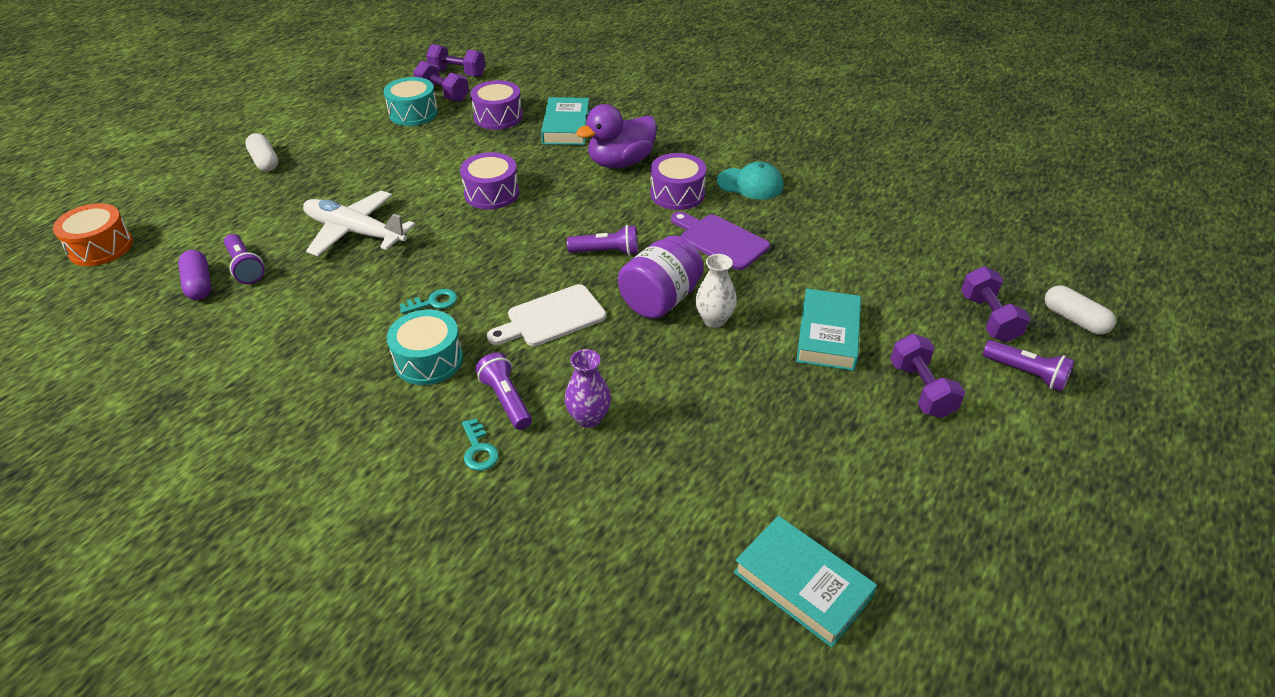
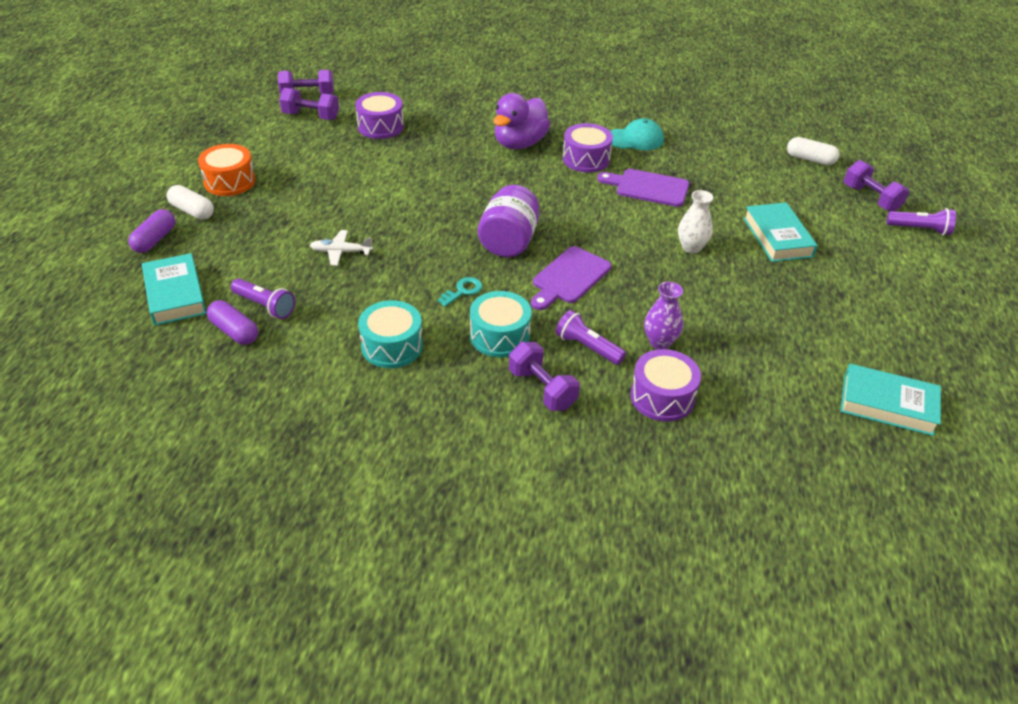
camera: 25 degrees left, 0 degrees up
orange drum [53,203,133,266] -> orange drum moved to [198,144,256,196]
white plane [303,191,415,256] -> white plane [310,230,373,266], size x0.52
turquoise drum [384,77,438,126] -> turquoise drum moved to [358,300,423,368]
purple drum [460,152,519,210] -> purple drum moved to [630,349,701,422]
turquoise key [462,418,499,471] -> none
white cutting board [487,284,606,346] -> purple cutting board [531,246,611,310]
turquoise book [541,97,590,145] -> turquoise book moved to [142,253,206,325]
purple flashlight [567,225,638,256] -> none
purple jar [618,236,704,319] -> purple jar moved to [478,185,539,257]
purple dumbbell [890,334,965,418] -> purple dumbbell moved to [509,342,580,411]
white capsule [1045,285,1116,335] -> white capsule moved to [787,137,840,165]
none -> purple capsule [128,209,175,253]

